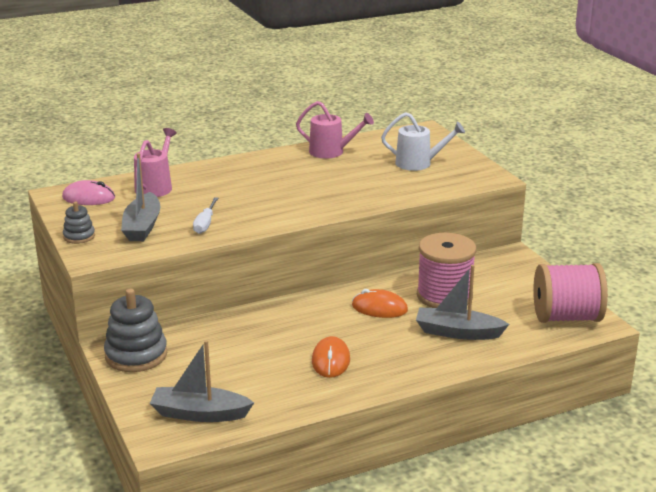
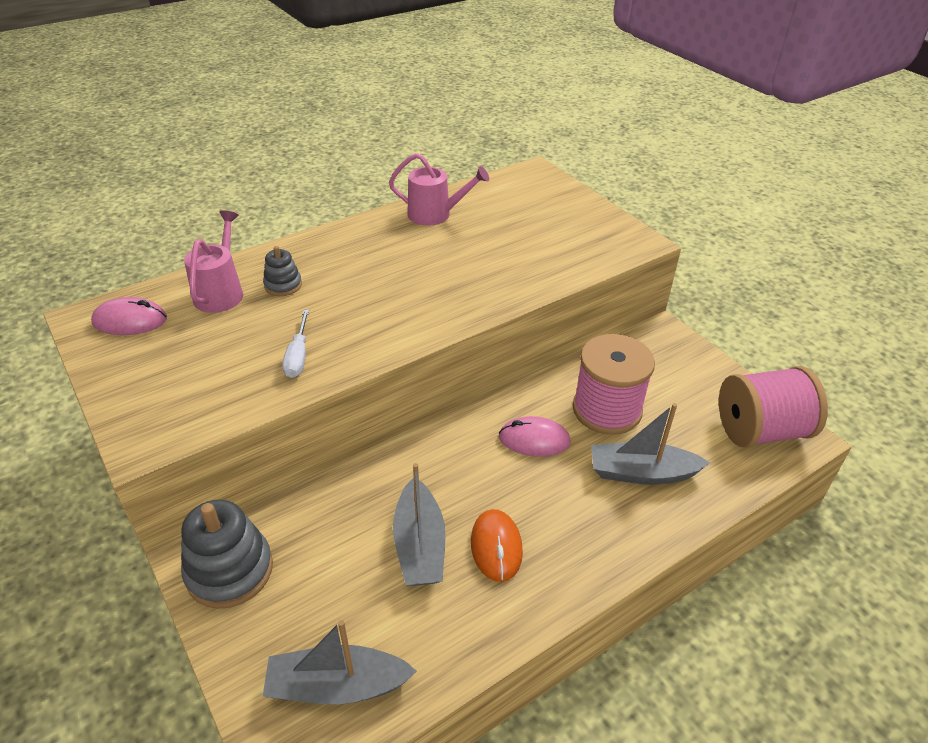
camera: 10 degrees left, 15 degrees up
grey stacking toy [63,202,95,244] -> grey stacking toy moved to [263,246,302,296]
grey boat [121,153,160,241] -> grey boat moved to [393,463,446,586]
orange mouse [352,289,408,318] -> pink mouse [499,416,571,457]
white watering can [381,112,465,171] -> none

